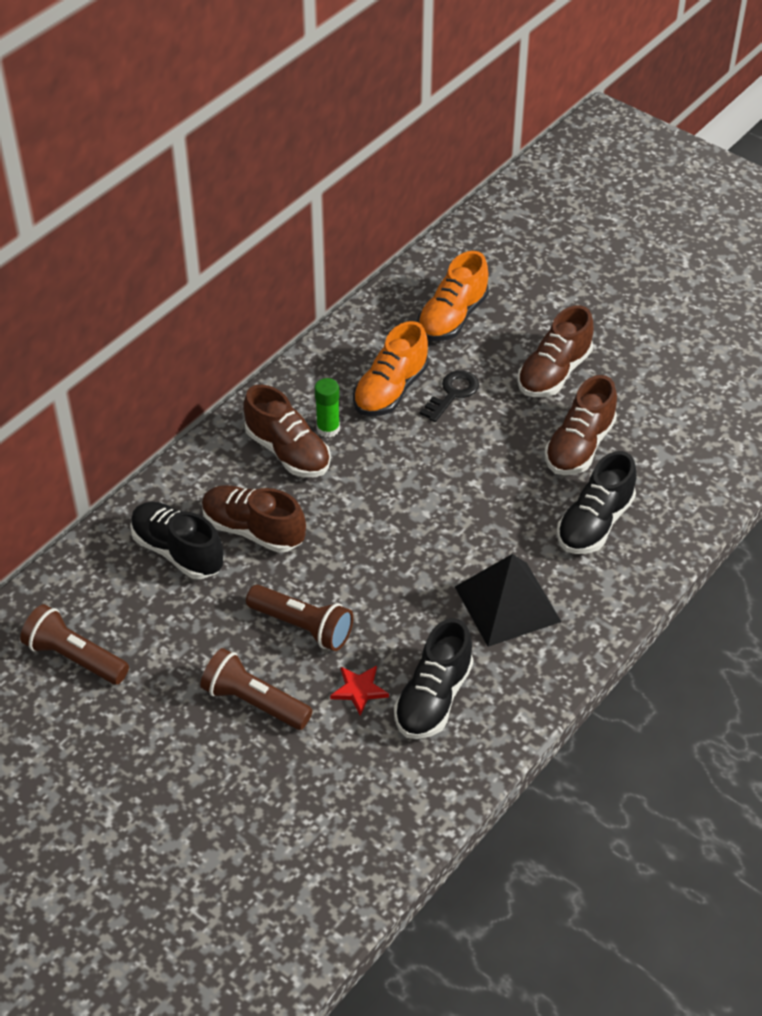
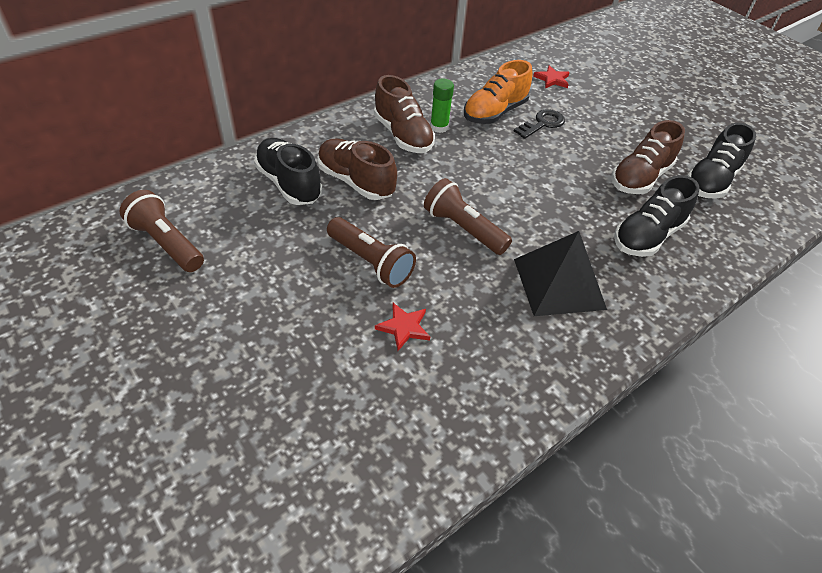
camera: 10 degrees right, 0 degrees up
brown flashlight [200,648,312,730] -> brown flashlight moved to [424,178,512,255]
black shoe [394,618,473,739] -> black shoe moved to [687,123,756,199]
orange shoe [417,251,489,341] -> red star [533,65,570,88]
brown shoe [517,305,594,397] -> none

